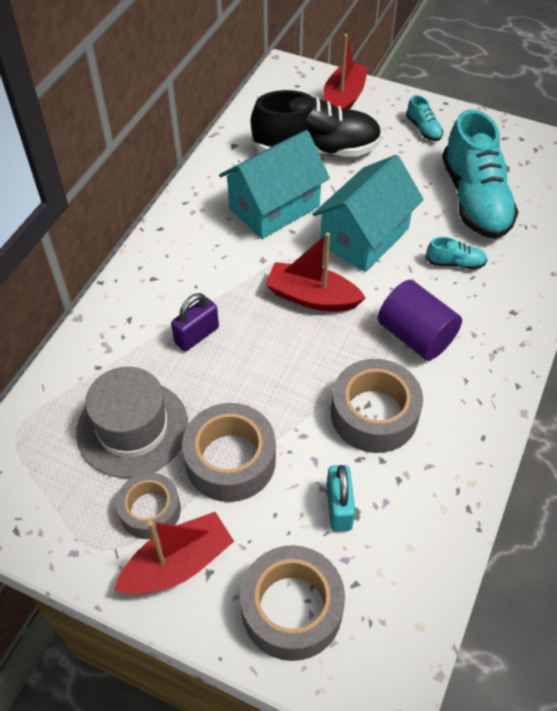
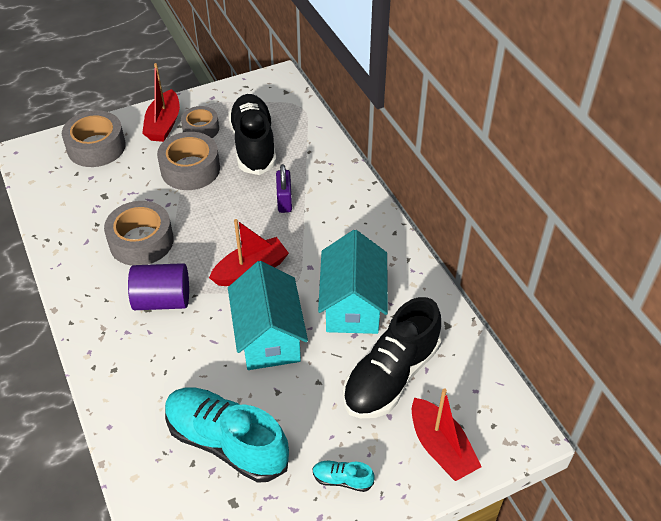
camera: 130 degrees right, 5 degrees down
grey hat [76,367,188,478] -> black shoe [228,94,276,175]
turquoise padlock [327,465,355,532] -> none
turquoise shoe [426,237,487,270] -> none

